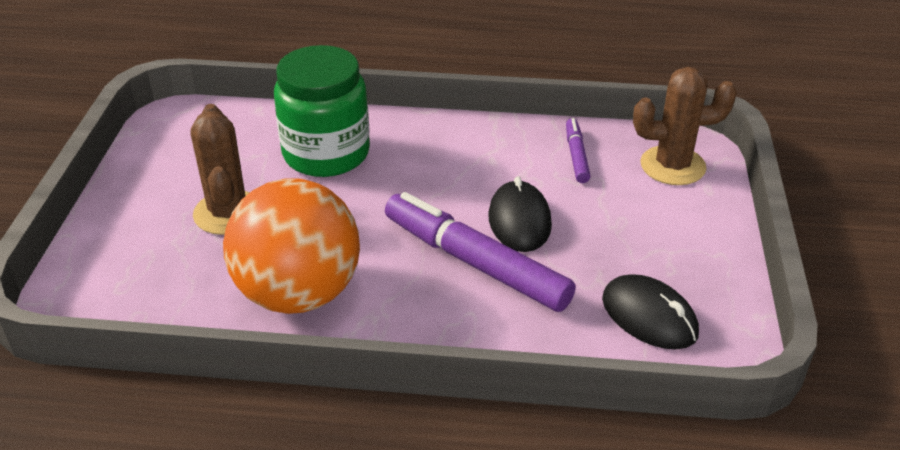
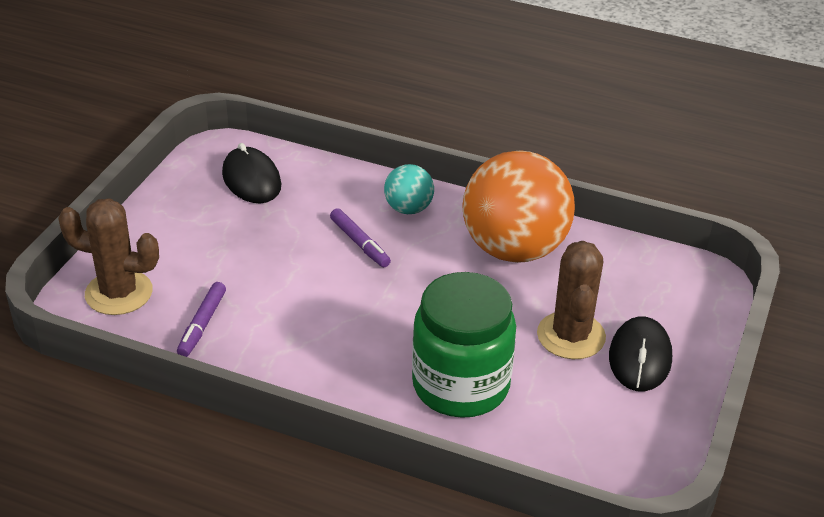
camera: 165 degrees left, 0 degrees up
purple marker [385,192,576,312] -> purple marker [330,208,391,267], size x0.49
black mouse [489,176,552,252] -> black mouse moved to [609,316,672,391]
none -> turquoise ball [384,164,434,214]

